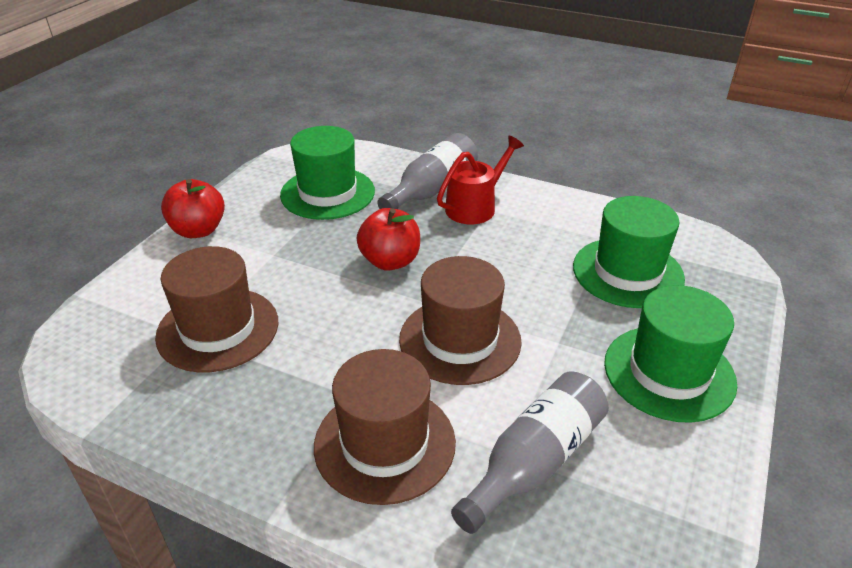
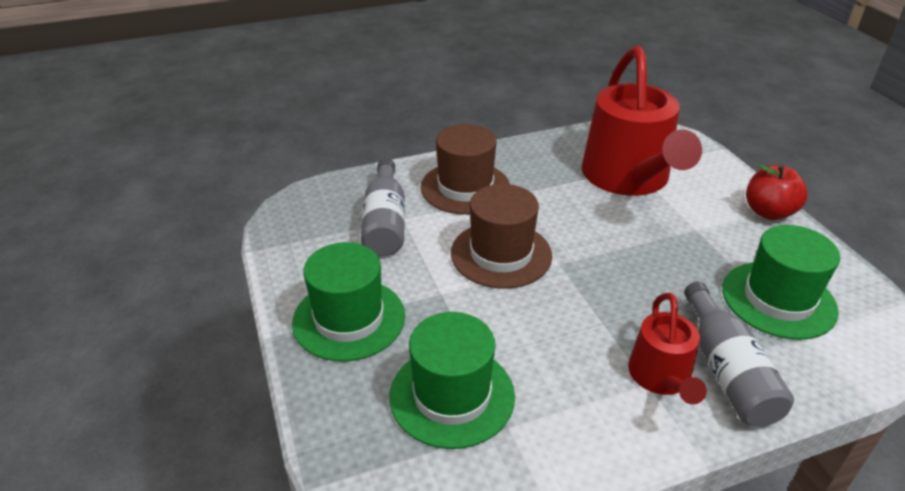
camera: 135 degrees right, 0 degrees up
brown hat [155,246,278,372] -> red watering can [581,46,702,196]
red apple [356,208,420,271] -> none

